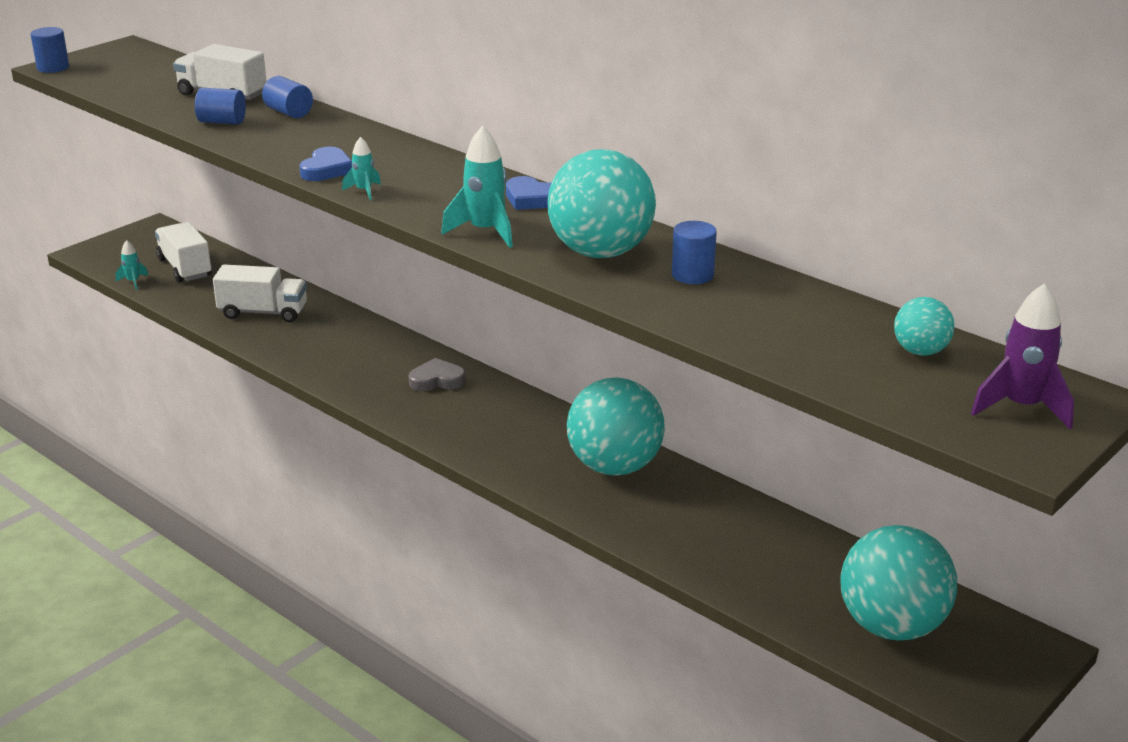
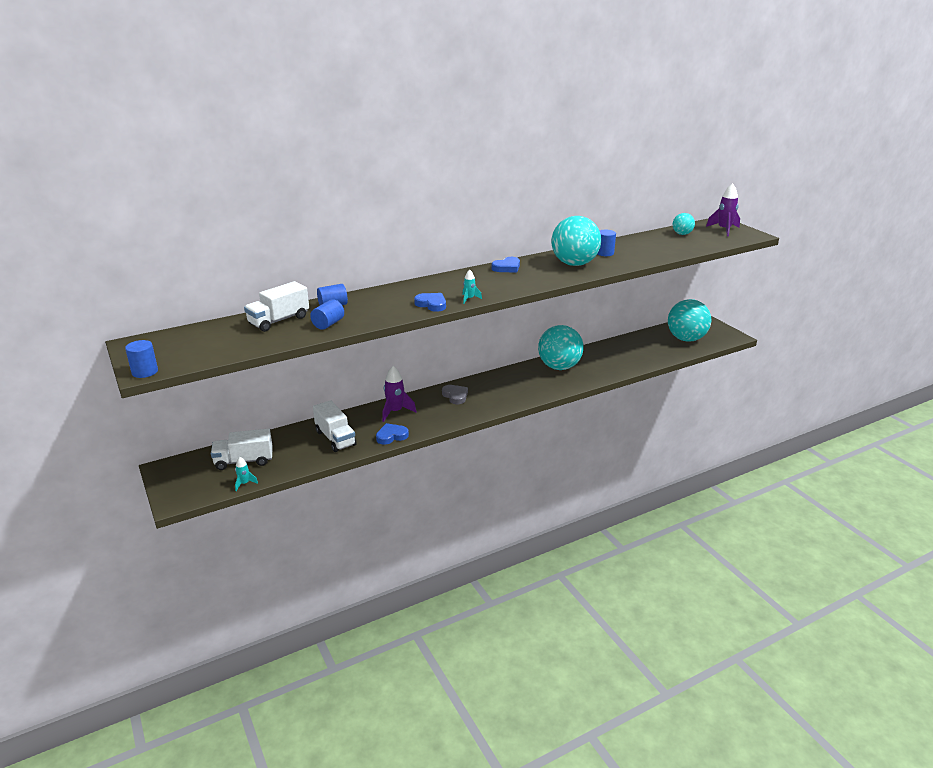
camera: 70 degrees left, 0 degrees up
white truck [213,265,307,322] -> white truck turned 120 degrees clockwise [313,400,357,452]
grey heart [408,358,466,391] -> grey heart turned 135 degrees clockwise [442,385,468,404]
turquoise rocket [441,126,513,248] -> none
none -> blue heart [376,423,409,445]
none -> purple rocket [382,366,416,422]

